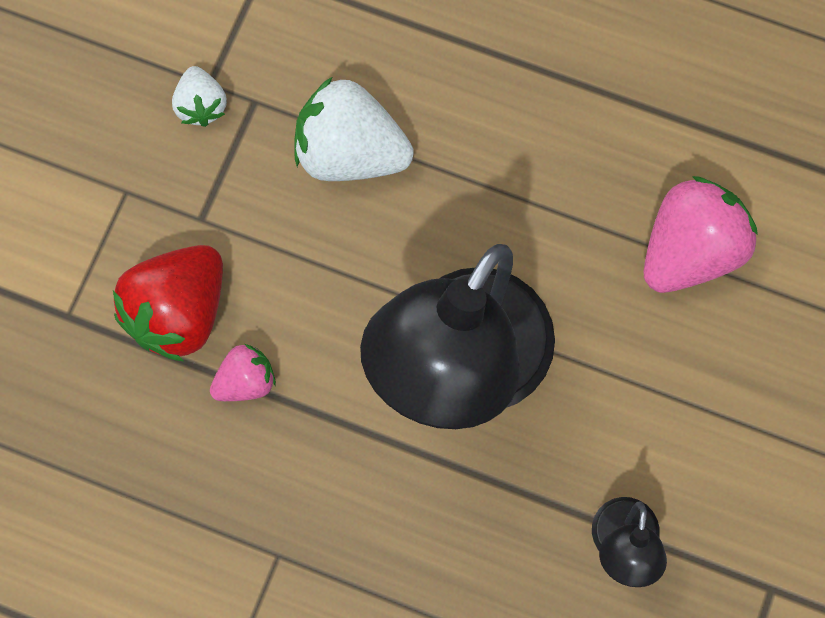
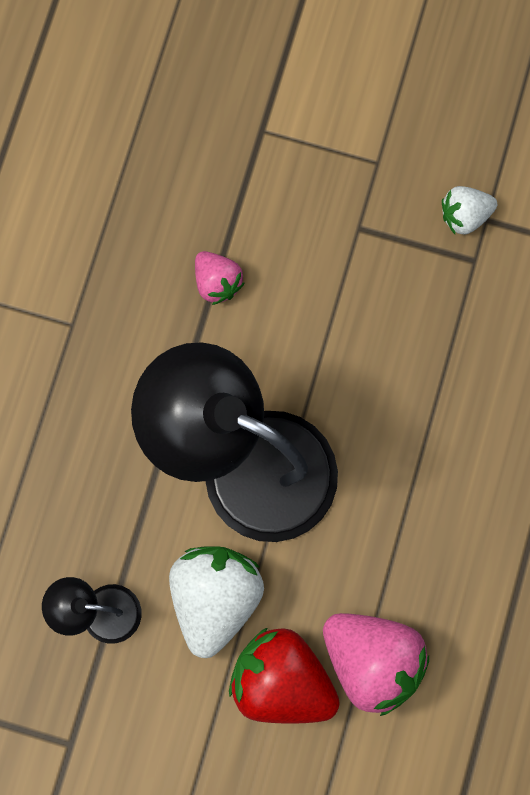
camera: 85 degrees right, 5 degrees up
red strawberry [113,245,223,362] -> red strawberry moved to [229,627,340,724]
white strawberry [294,77,414,181] -> white strawberry moved to [169,546,264,658]

